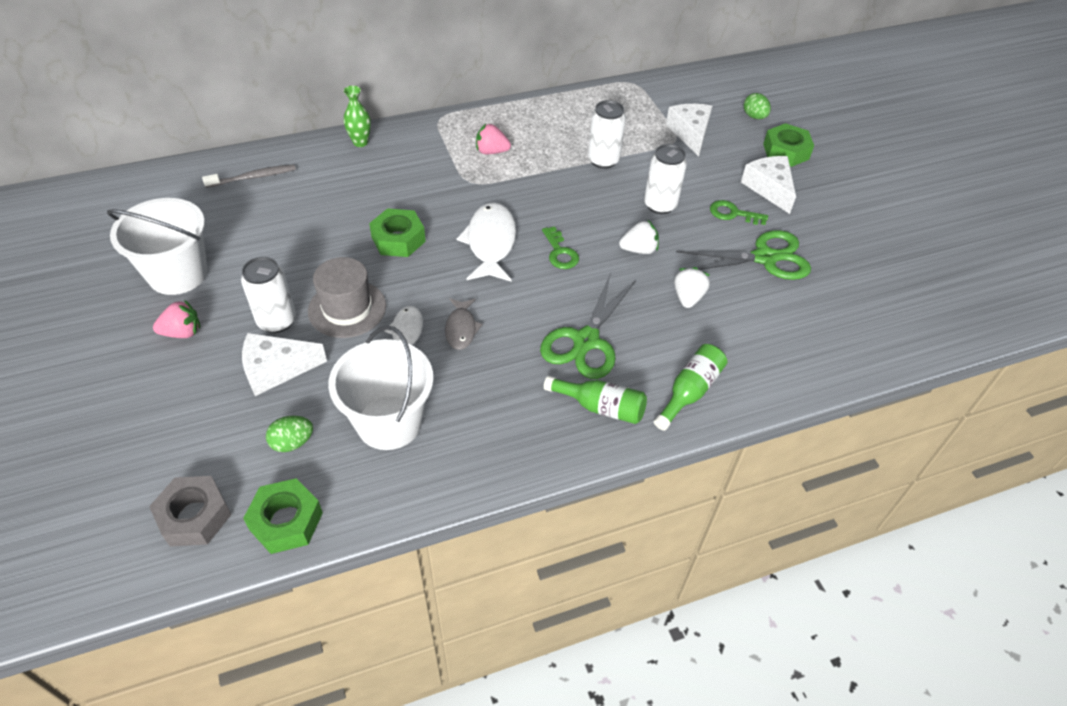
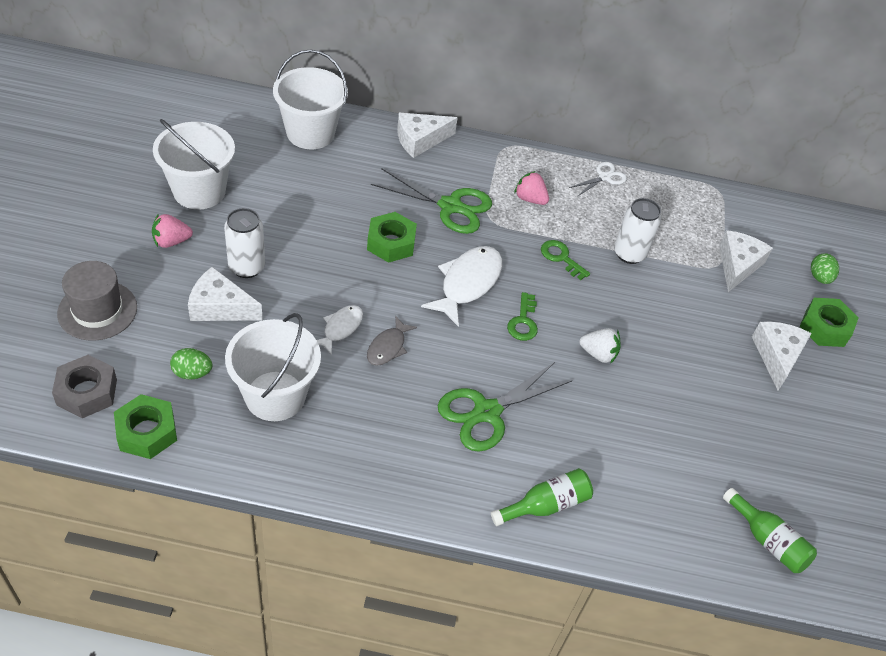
camera: 25 degrees right, 0 degrees up
pink strawberry [153,300,200,338] -> pink strawberry turned 150 degrees clockwise [152,214,193,248]
grey toothbrush [202,164,296,188] -> white bucket [273,49,348,149]
grey hat [308,257,386,338] -> grey hat moved to [57,261,137,341]
green vase [344,85,371,147] -> white cheese [397,113,458,158]
green bottle [544,376,647,424] -> green bottle moved to [723,488,817,573]
white can [644,144,687,214] -> none
white strawberry [674,267,710,308] -> none
green scissors [676,230,811,280] -> green scissors moved to [371,168,492,234]
green key [710,200,768,225] -> green key moved to [541,240,590,280]
none -> white scissors [569,162,627,197]

